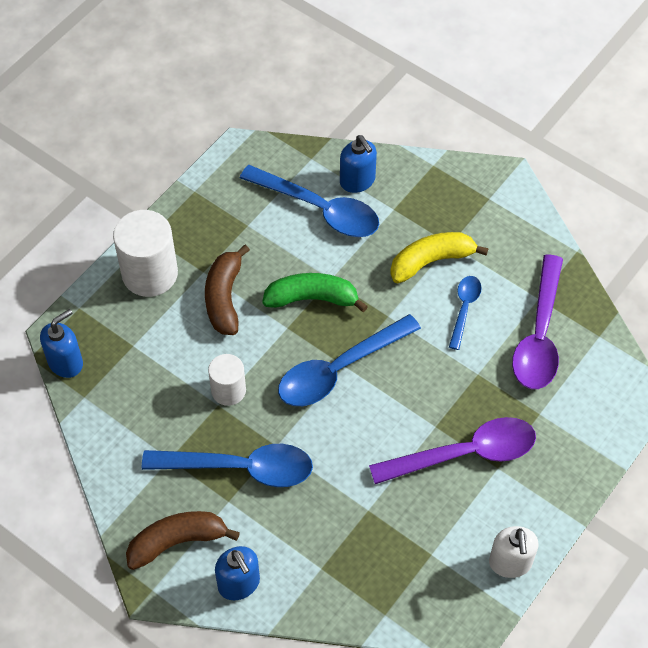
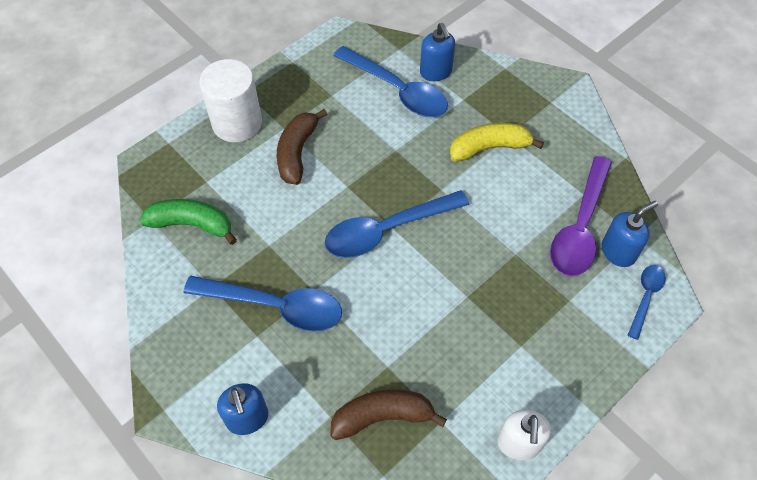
camera: 10 degrees right, 0 degrees up
blue soap dispenser [40,309,83,378] -> blue soap dispenser moved to [602,201,658,267]
brown banana [126,511,240,570] -> brown banana moved to [330,389,447,440]
white cylinder [208,354,246,406] -> none
green banana [262,273,368,312] -> green banana moved to [140,199,237,245]
purple spoon [369,417,536,484] -> none
blue spoon [449,276,482,350] -> blue spoon moved to [628,265,666,340]

